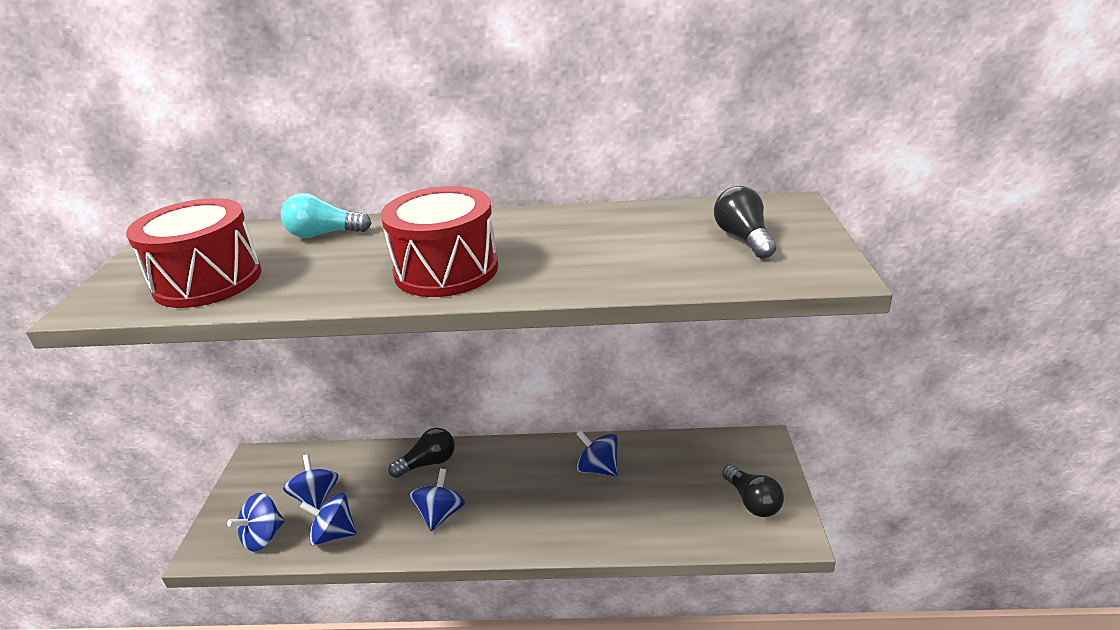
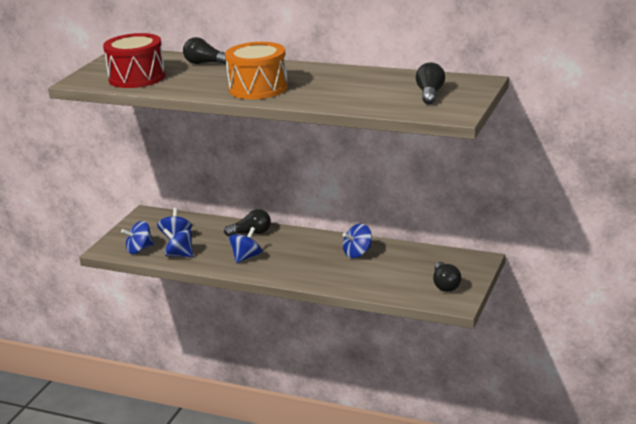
camera: 20 degrees right, 5 degrees down
turquoise light bulb [281,193,372,238] -> black light bulb [183,37,226,64]
red drum [381,186,498,297] -> orange drum [225,42,288,99]
blue spinning top [576,430,618,476] -> blue spinning top turned 90 degrees counterclockwise [343,224,372,258]

